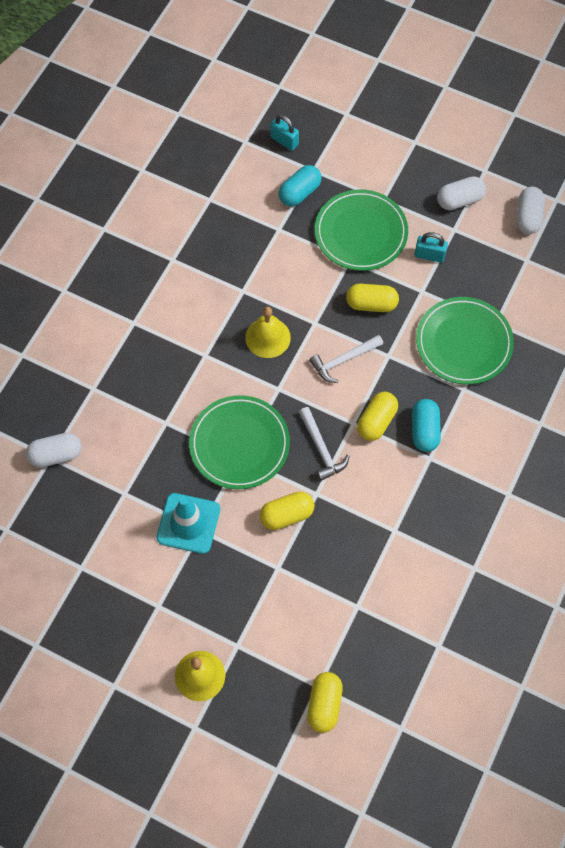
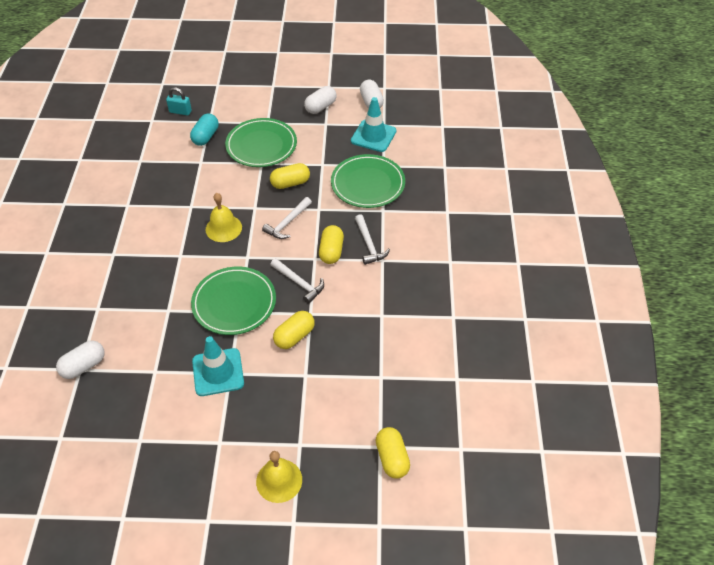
camera: 25 degrees left, 15 degrees down
turquoise capsule [412,399,441,452] -> white hammer [355,214,390,265]
turquoise padlock [414,232,448,263] -> none
none -> turquoise traffic cone [351,97,396,152]

